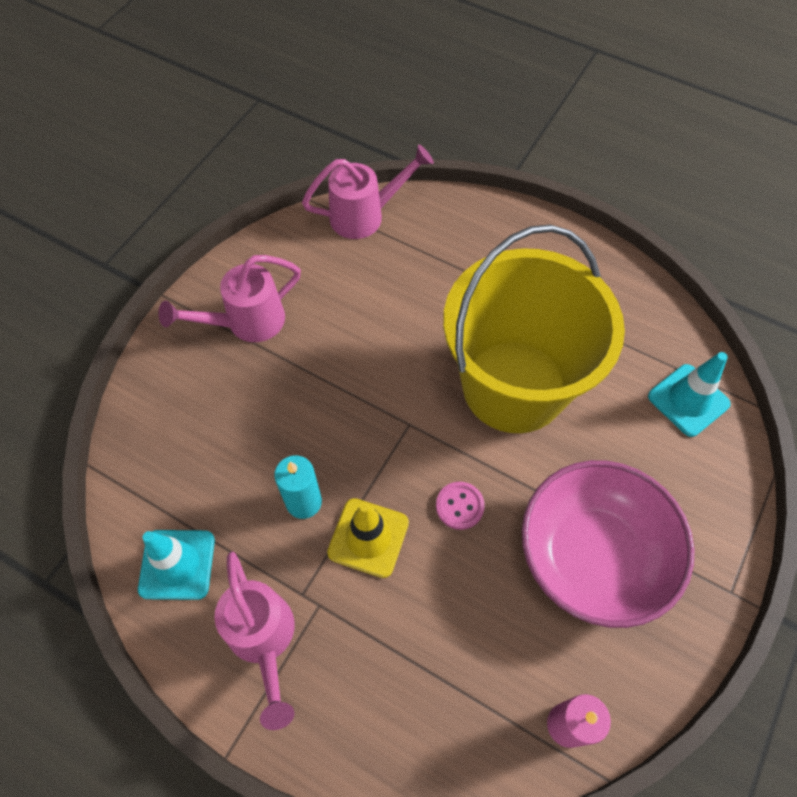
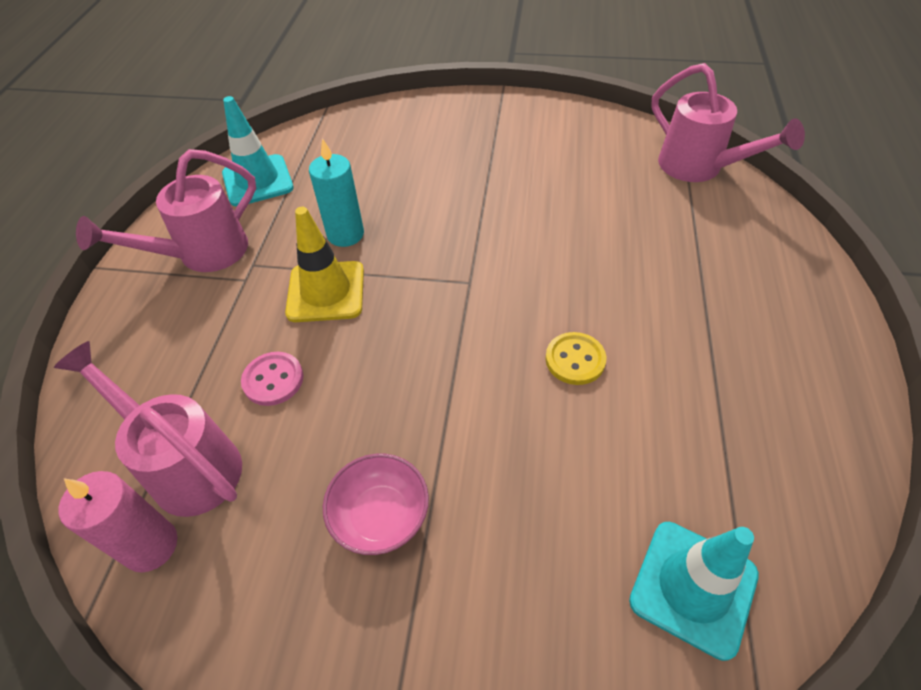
camera: 70 degrees right, 10 degrees down
pink watering can [158,255,301,342] -> pink watering can moved to [54,341,242,517]
pink button [436,482,485,530] -> pink button moved to [241,352,303,406]
yellow bucket [443,225,625,433] -> yellow button [545,332,606,385]
pink bowl [522,460,695,628] -> pink bowl [323,454,429,555], size x0.45

